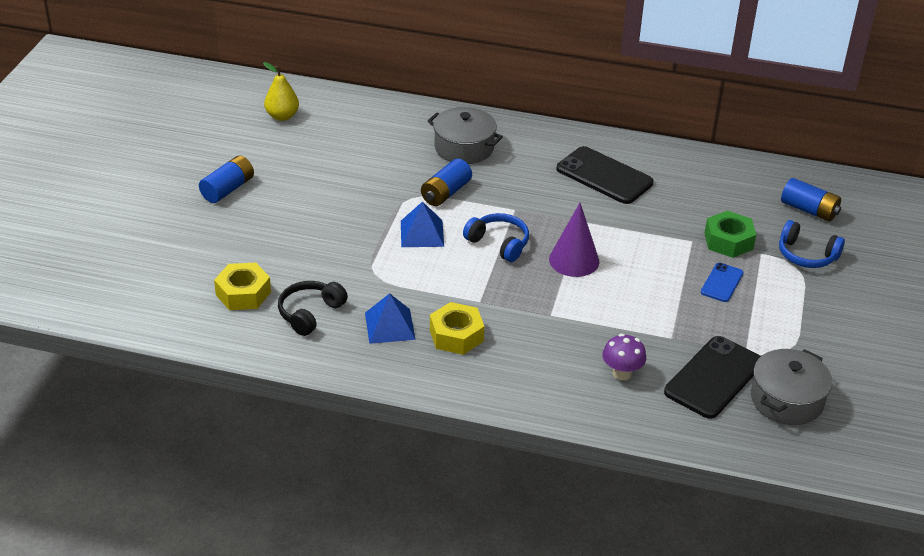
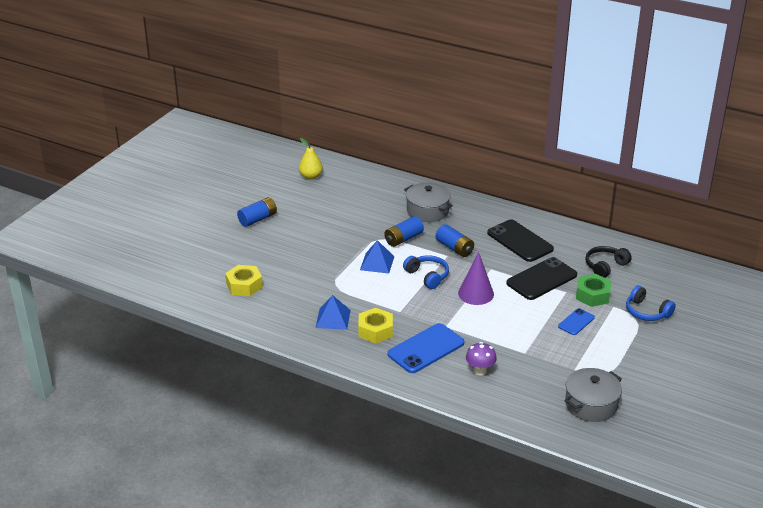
camera: 15 degrees right, 5 degrees down
black headphones [278,281,348,336] -> black headphones moved to [586,246,632,278]
black phone [664,336,761,419] -> black phone moved to [506,257,577,300]
blue battery [781,178,841,222] -> blue battery moved to [436,224,474,257]
none -> blue phone [388,323,464,373]

